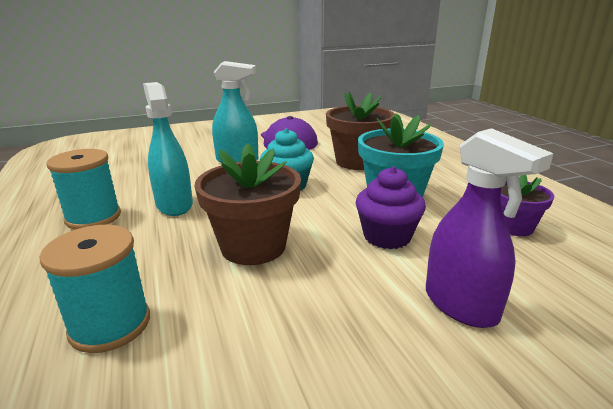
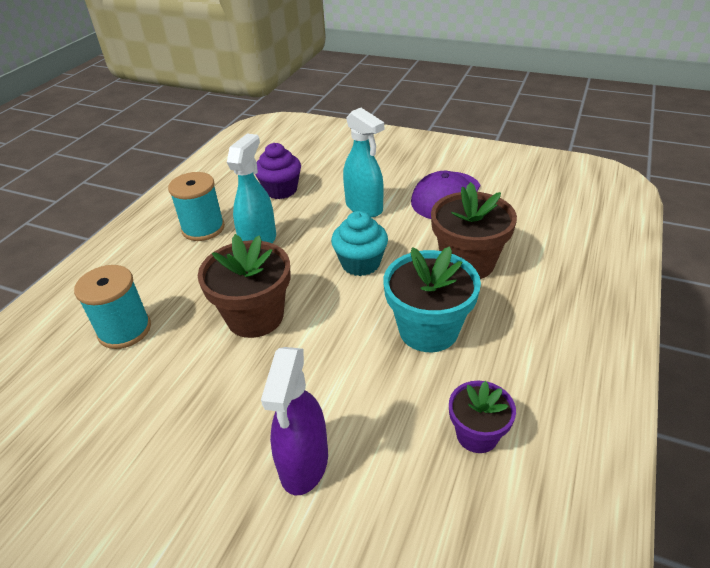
camera: 45 degrees right, 15 degrees up
purple cupcake [356,167,426,249] -> purple cupcake moved to [255,143,301,199]

